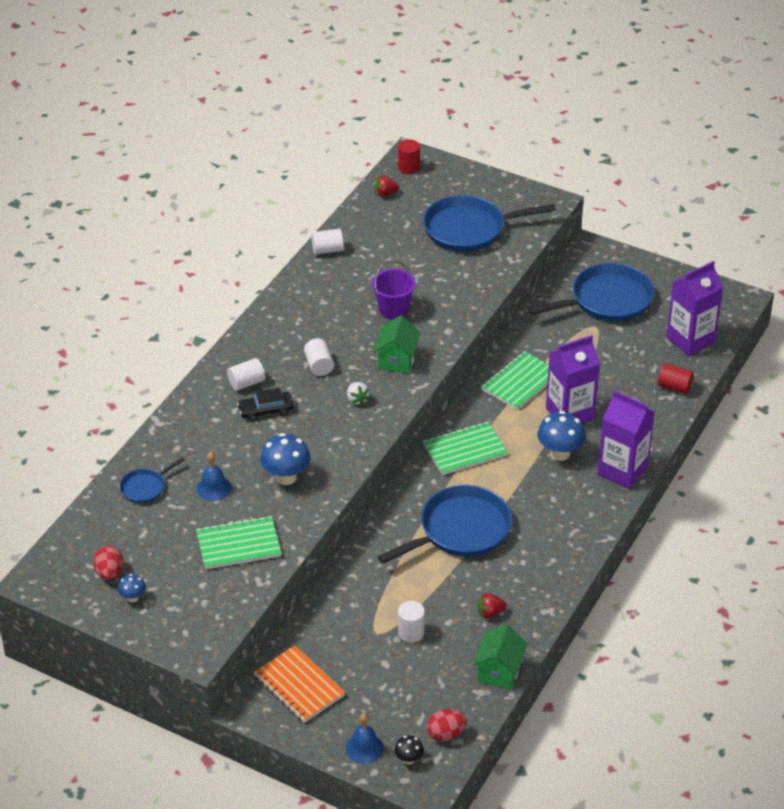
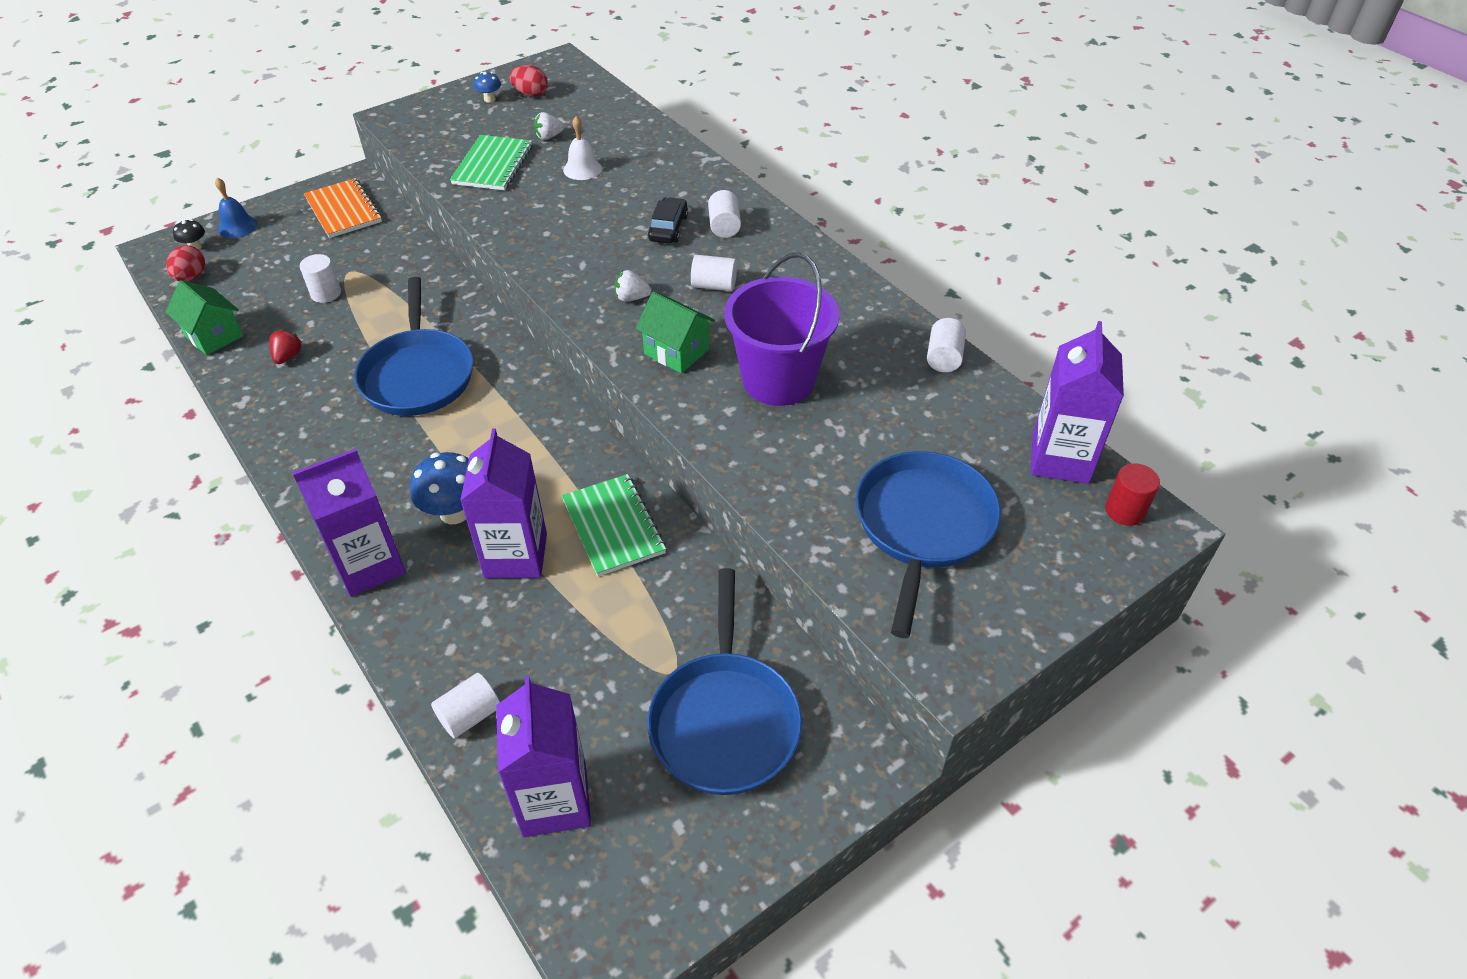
camera: 115 degrees right, 5 degrees up
blue pan [120,457,185,503] -> none
blue bell [197,452,231,501] -> white bell [563,116,602,180]
orange notebook [254,645,345,723] -> orange notebook turned 75 degrees clockwise [304,178,382,238]
blue mushroom [260,433,310,485] -> none
purple bucket [372,260,416,319] -> purple bucket [724,252,840,406], size x1.65
red strawberry [375,175,399,196] -> purple carton [1031,321,1124,484]
green notebook [423,421,508,475] -> none
red cylinder [658,363,694,394] -> white cylinder [431,673,500,739]
none -> white strawberry [533,112,564,140]

